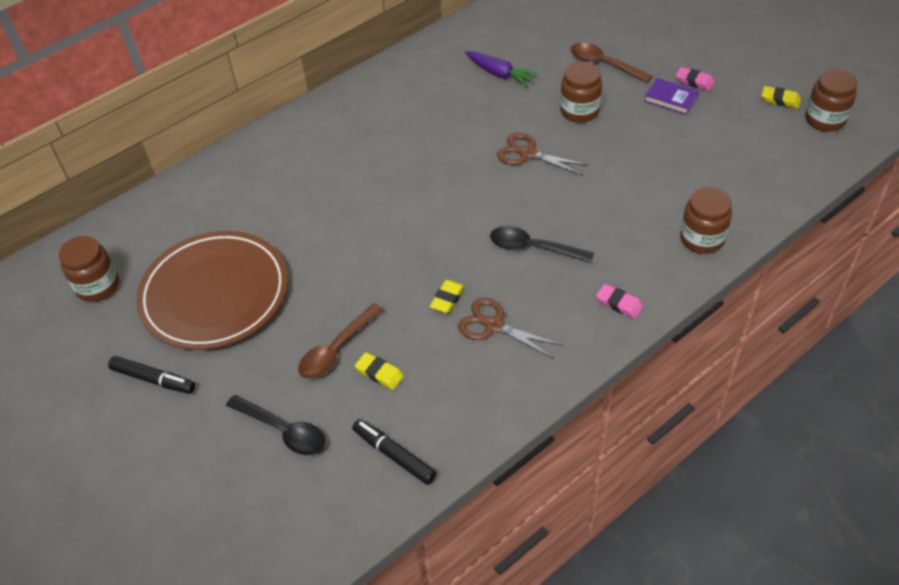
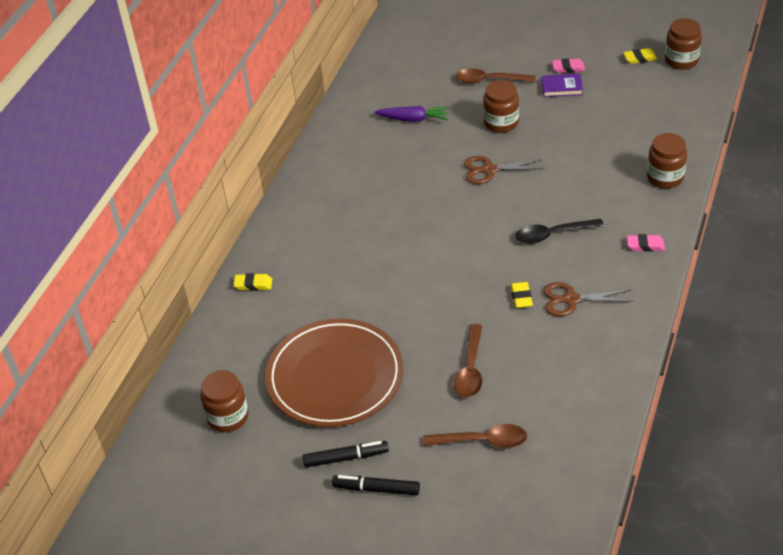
camera: 30 degrees left, 5 degrees down
black spoon [226,395,325,455] -> brown spoon [423,424,527,448]
black marker [352,419,437,485] -> black marker moved to [332,475,420,495]
yellow eraser [355,352,404,390] -> yellow eraser moved to [234,273,272,291]

